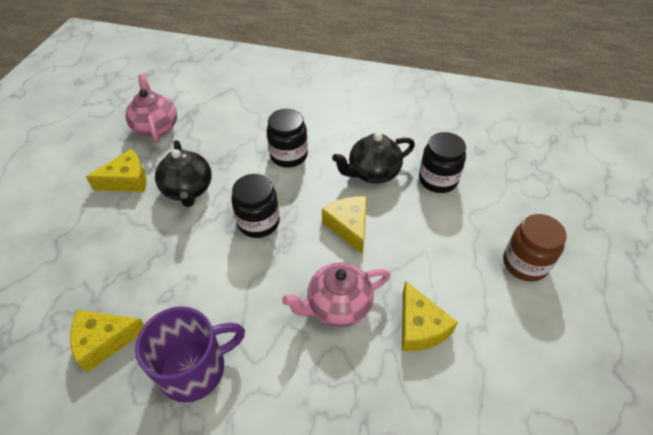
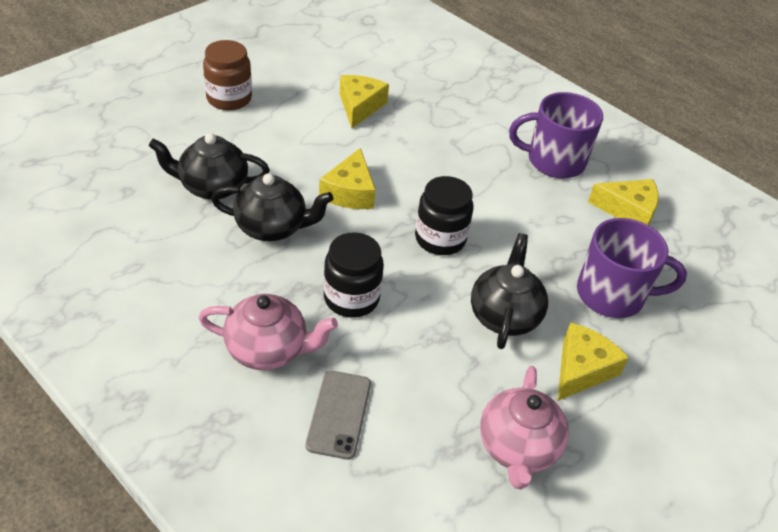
camera: 155 degrees left, 5 degrees down
yellow cheese [86,149,146,192] -> yellow cheese turned 120 degrees clockwise [558,322,629,400]
pink teapot [282,262,390,327] -> pink teapot moved to [198,294,338,370]
black jar [419,132,466,193] -> black teapot [148,133,270,200]
none -> grey phone [306,371,371,460]
none -> purple mug [577,218,687,318]

